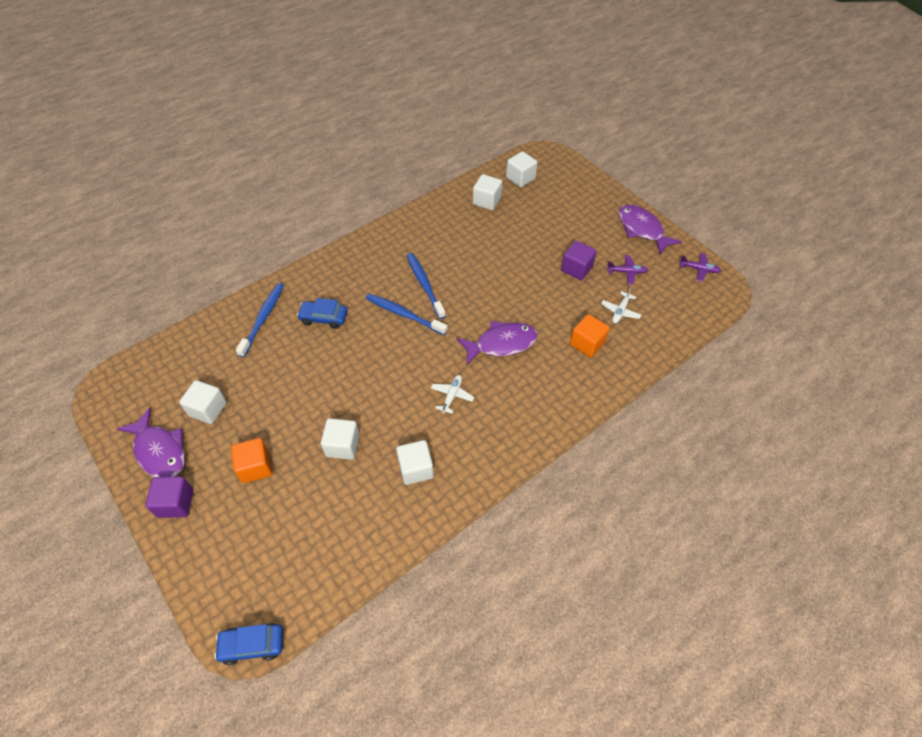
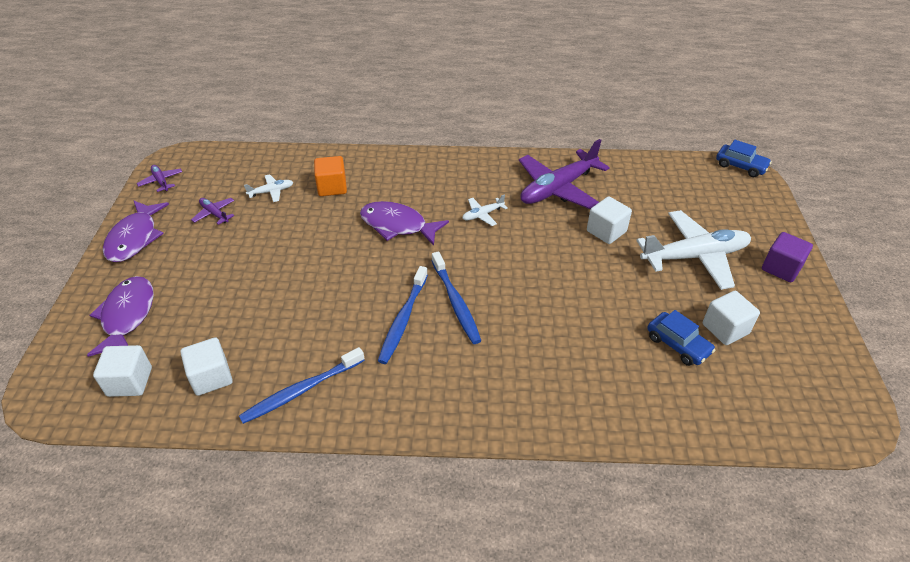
camera: 140 degrees left, 10 degrees down
purple fish [117,408,185,477] -> purple fish moved to [87,276,154,357]
orange cube [231,438,272,483] -> white plane [636,210,751,290]
blue toothbrush [236,283,284,357] -> blue toothbrush moved to [239,347,365,424]
blue car [297,298,348,329] -> blue car moved to [647,310,716,366]
white cube [396,440,434,485] -> purple plane [519,139,610,209]
purple cube [561,241,597,280] -> none

